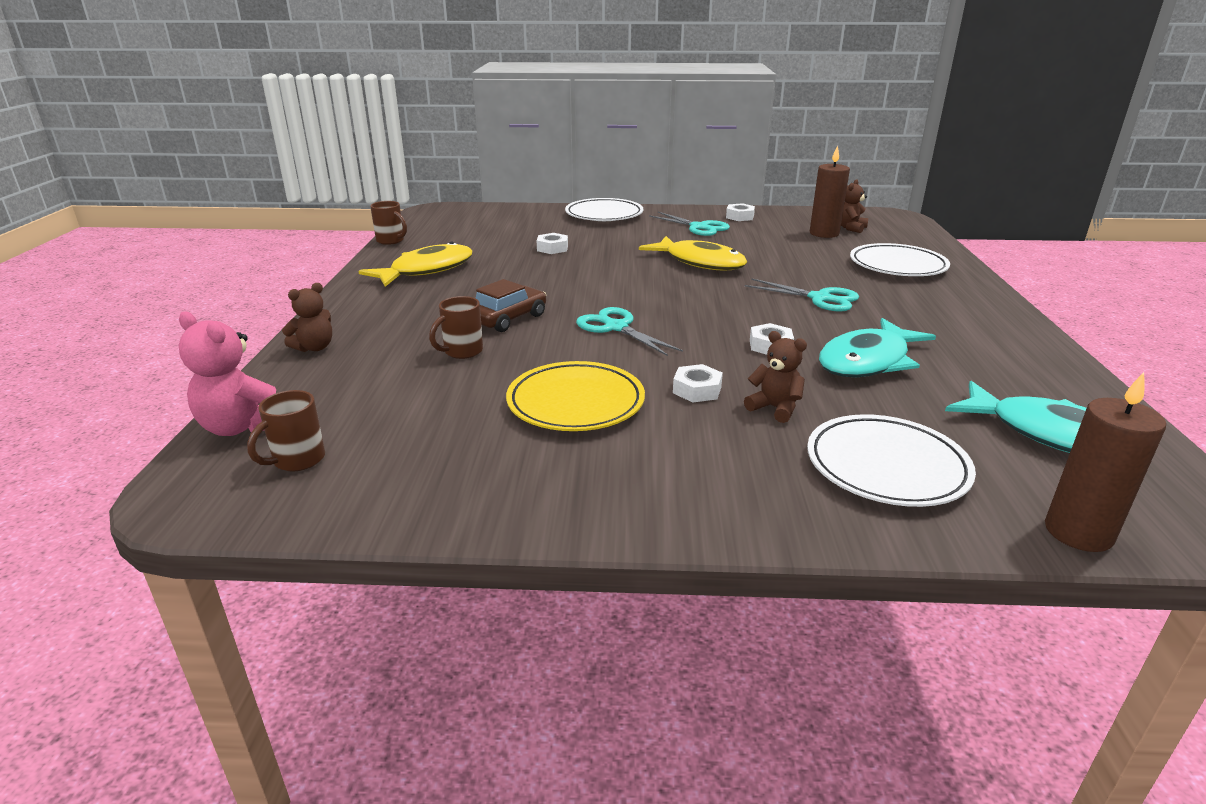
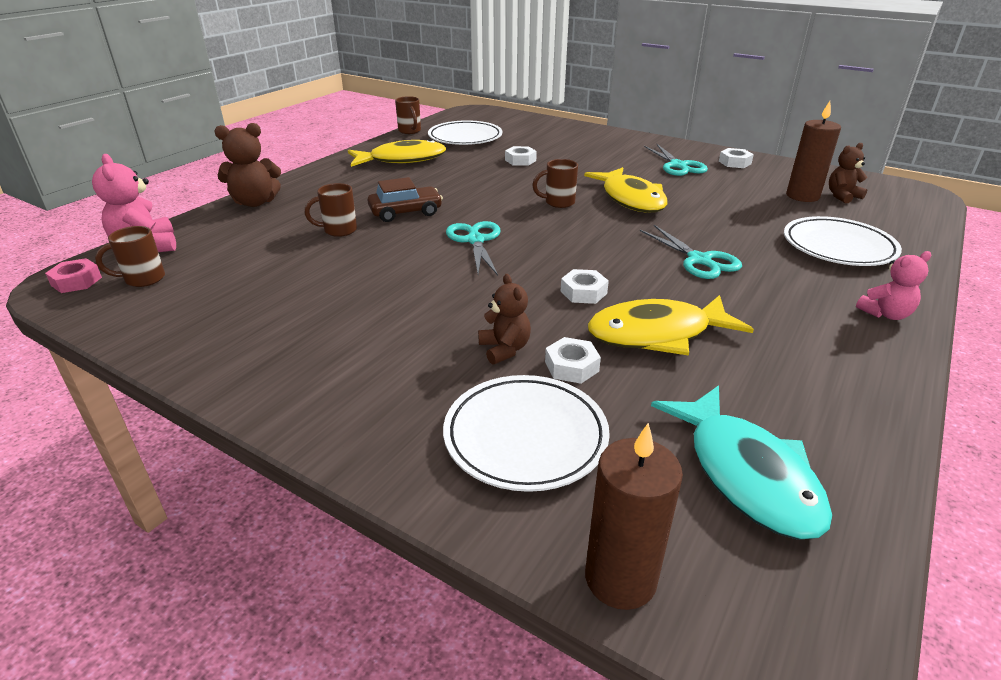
camera: 30 degrees right, 5 degrees up
brown teddy bear [282,283,332,352] -> brown teddy bear [214,123,281,207], size x1.52
yellow plate [506,361,645,431] -> none
white plate [565,198,643,221] -> white plate moved to [428,120,502,145]
white nut [673,364,723,403] -> white nut moved to [545,337,601,384]
turquoise fish [819,318,936,377] -> yellow fish [588,295,754,356]
none -> pink nut [45,258,102,293]
none -> brown mug [532,159,578,208]
none -> pink teddy bear [856,251,931,320]

